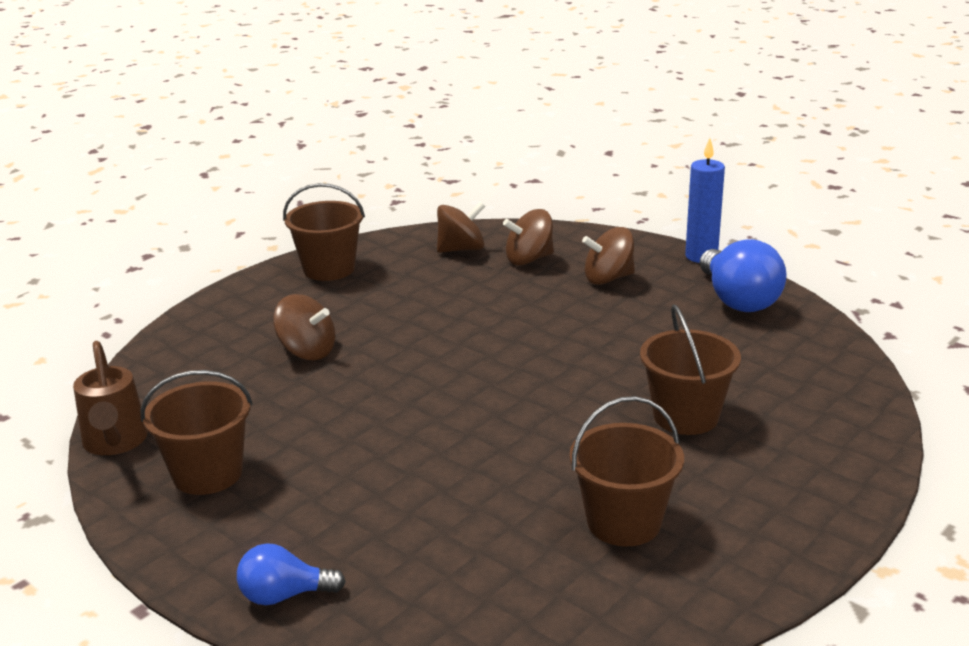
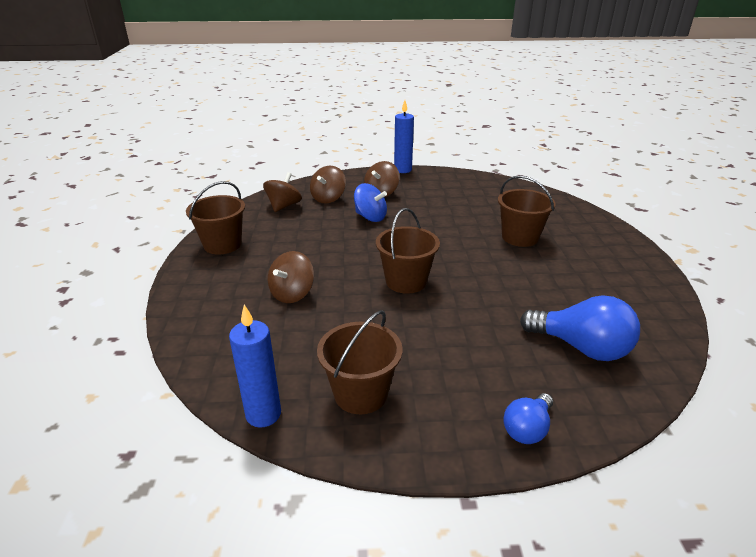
camera: 45 degrees left, 5 degrees up
brown watering can [73,341,148,455] -> blue candle [229,304,281,428]
brown spinning top [273,294,335,360] -> brown spinning top turned 135 degrees clockwise [268,251,314,303]
brown bucket [570,396,684,546] -> brown bucket moved to [376,208,440,294]
blue light bulb [700,239,787,312] -> blue light bulb moved to [520,295,640,361]
none -> blue spinning top [354,183,387,222]

